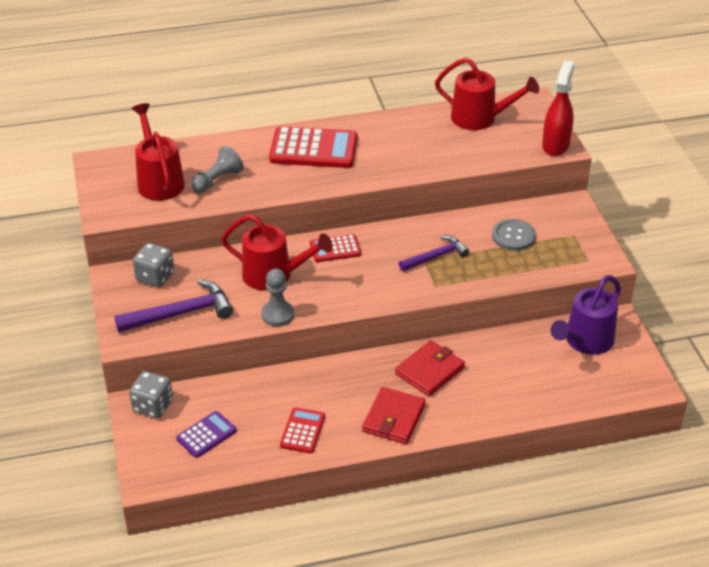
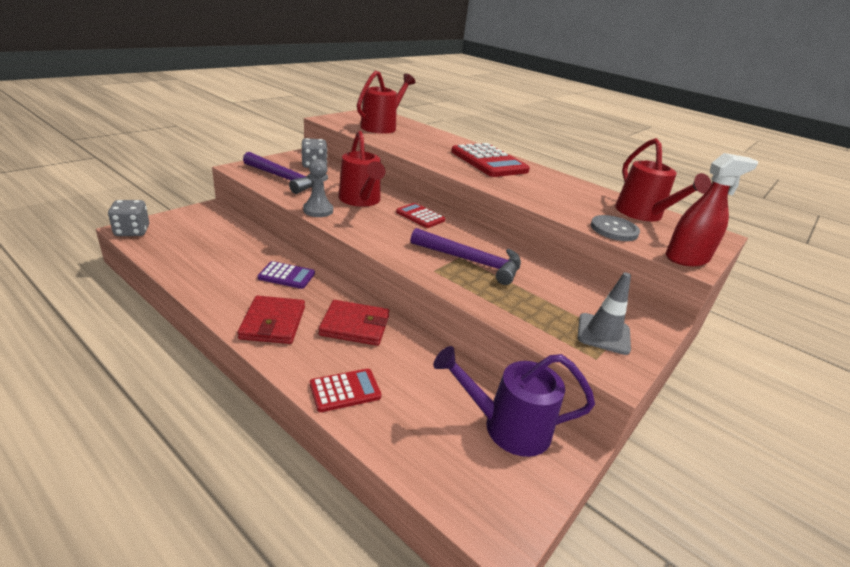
camera: 50 degrees right, 10 degrees down
grey dice [129,371,173,418] -> grey dice moved to [108,200,149,236]
purple calculator [176,411,237,458] -> purple calculator moved to [258,261,315,289]
grey pawn [190,145,243,193] -> none
red calculator [280,407,325,453] -> red calculator moved to [310,368,382,412]
red wallet [362,387,426,444] -> red wallet turned 75 degrees counterclockwise [237,296,305,344]
purple hammer [399,235,469,271] -> purple hammer [411,228,521,285], size x1.52
grey button [492,219,536,251] -> grey button moved to [591,215,640,241]
none -> grey traffic cone [577,272,631,355]

